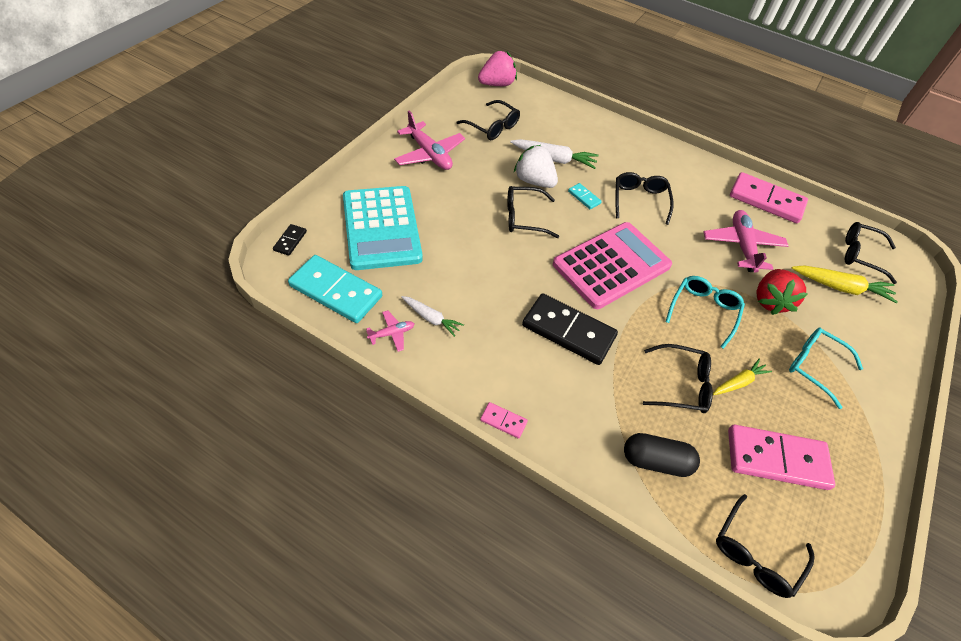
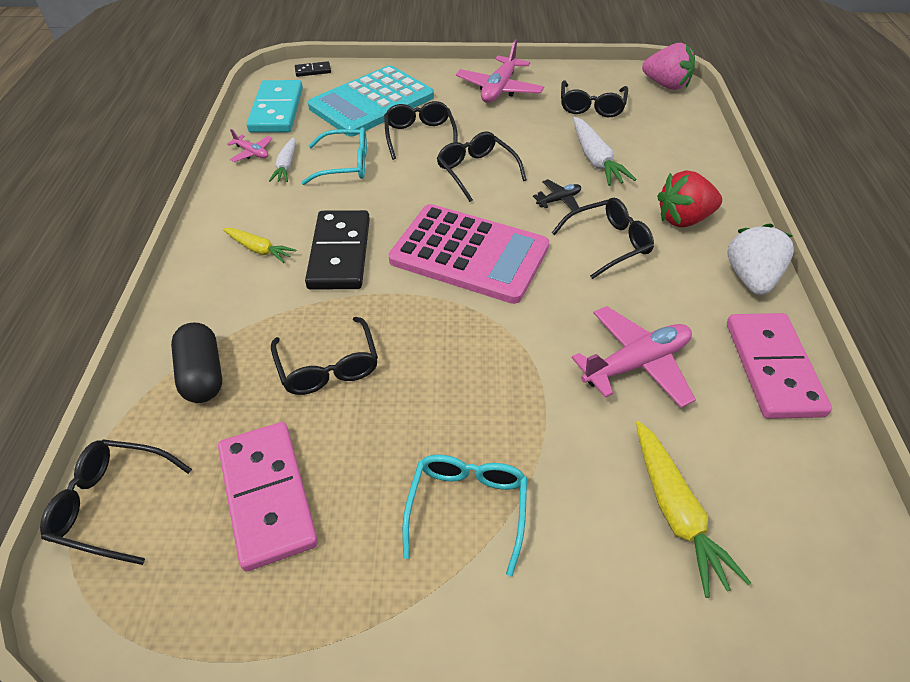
camera: 65 degrees right, 5 degrees down
pink domino [480,402,528,439] -> none
white strawberry [514,145,558,188] -> white strawberry moved to [727,224,794,295]
turquoise domino [568,183,602,209] -> black plane [533,179,581,210]
turquoise glasses [665,276,745,349] -> turquoise glasses moved to [301,127,367,185]
yellow carrot [713,358,772,395] -> yellow carrot moved to [223,228,296,263]
red strawberry [756,269,808,315] -> red strawberry moved to [657,170,722,227]
black glasses [845,222,897,284] -> black glasses moved to [384,101,458,160]

